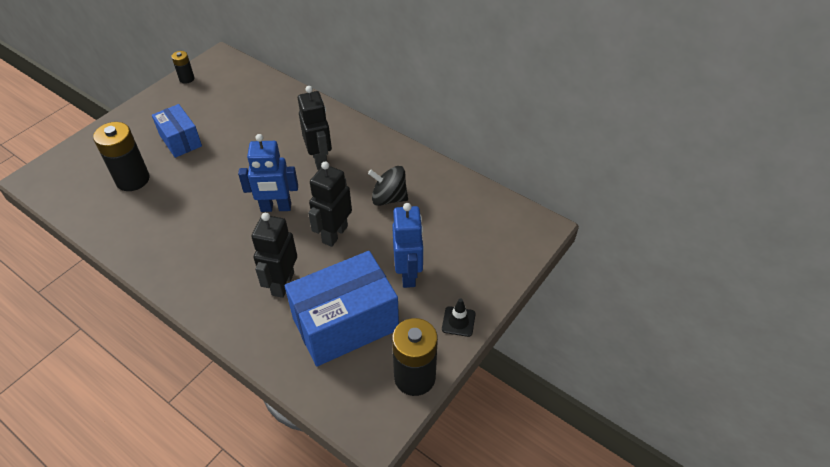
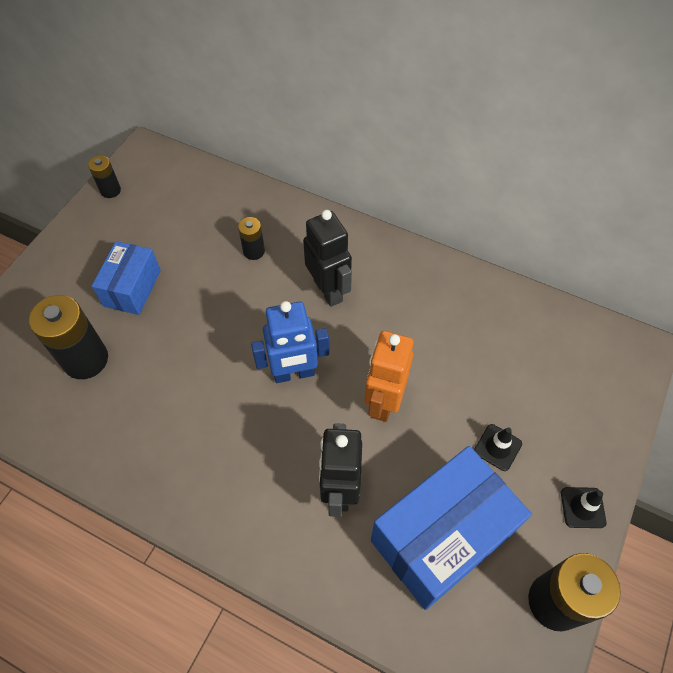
camera: 10 degrees left, 10 degrees up
blue box [152,104,202,158] -> blue box turned 60 degrees clockwise [92,241,161,315]
black robot [308,161,352,247] -> orange robot [364,331,414,422]
black spinning top [368,166,408,206] -> none
blue robot [392,203,424,288] -> black traffic cone [474,424,522,471]
none -> black battery [238,217,265,260]

